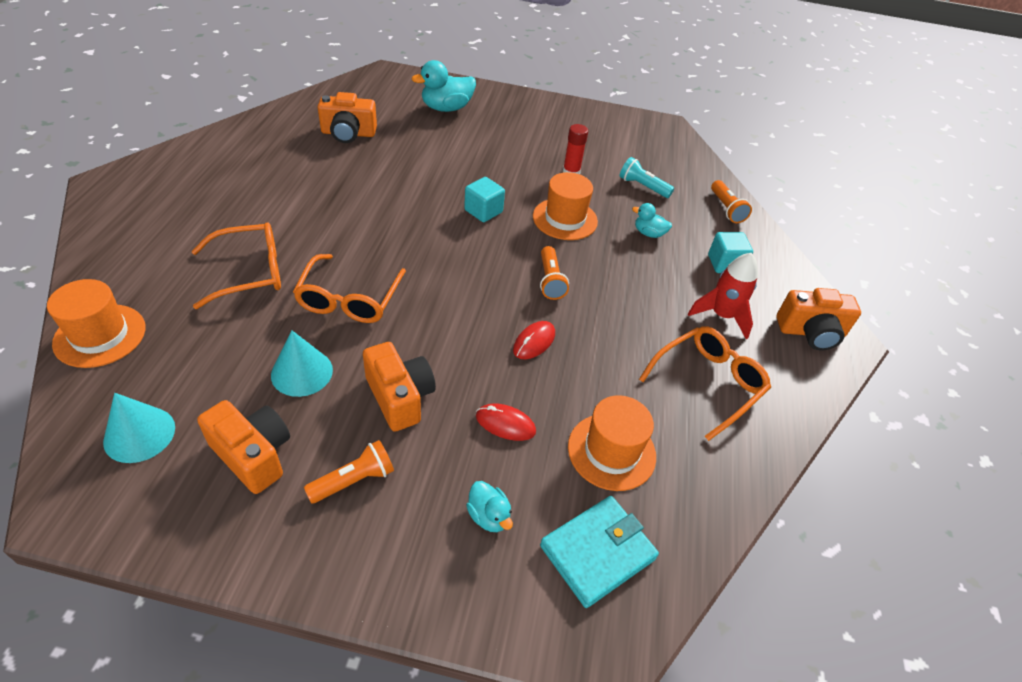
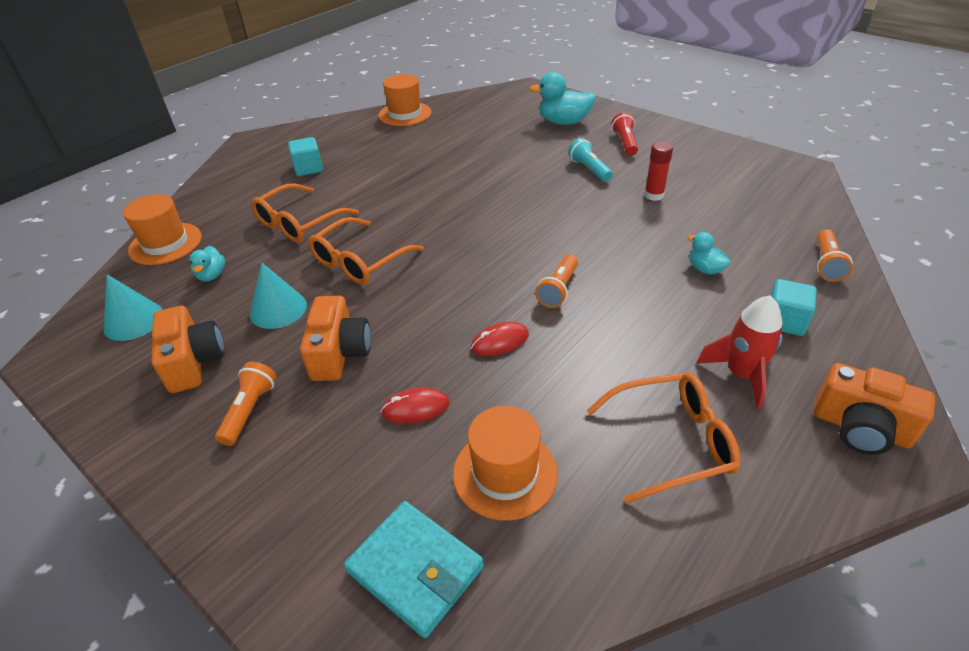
camera: 35 degrees right, 5 degrees down
orange glasses [192,223,281,309] -> orange glasses turned 120 degrees clockwise [251,183,359,243]
orange flashlight [304,440,394,504] -> orange flashlight turned 75 degrees counterclockwise [215,362,276,446]
orange camera [318,92,377,143] -> none
turquoise cube [464,177,505,222] -> turquoise cube moved to [288,137,323,176]
turquoise duck [466,481,513,532] -> turquoise duck moved to [189,246,225,282]
red mouse [476,403,536,441] -> red mouse turned 60 degrees counterclockwise [381,388,450,424]
orange hat [533,172,598,240] -> orange hat moved to [378,74,432,126]
turquoise wallet [540,496,659,608] -> turquoise wallet turned 45 degrees clockwise [344,501,484,638]
turquoise flashlight [620,157,674,198] -> turquoise flashlight moved to [568,138,613,182]
none -> red flashlight [612,113,638,156]

